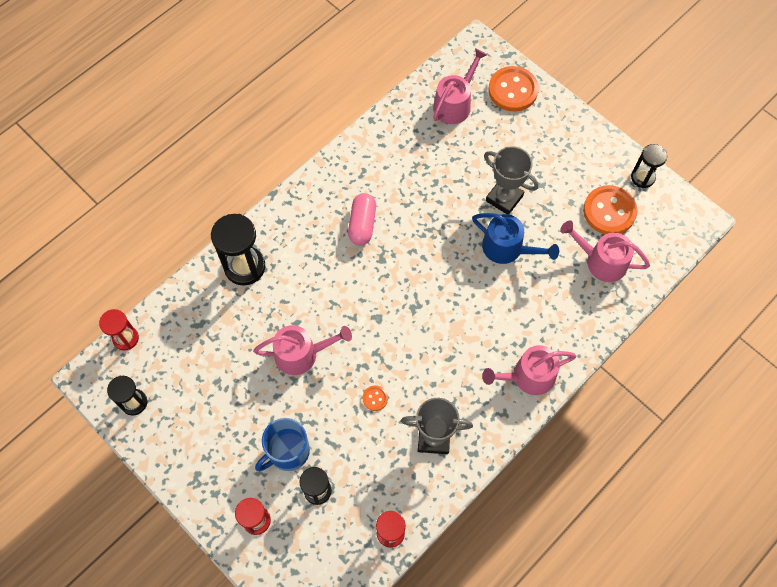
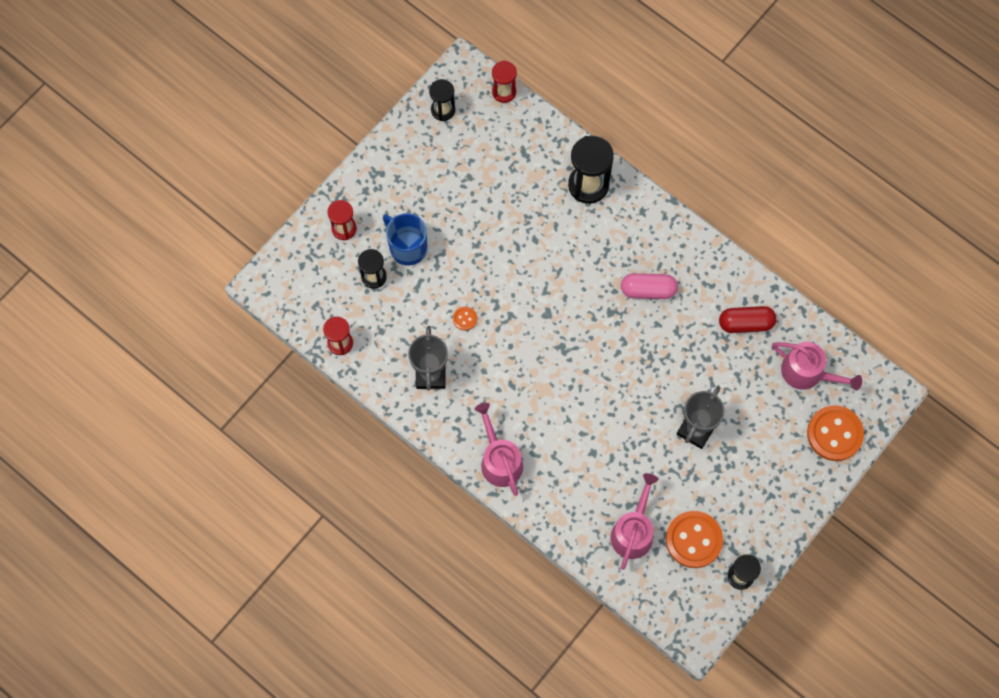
camera: 85 degrees right, 5 degrees up
pink watering can [253,325,352,375] -> none
blue watering can [472,213,559,264] -> none
none -> red capsule [719,306,777,333]

